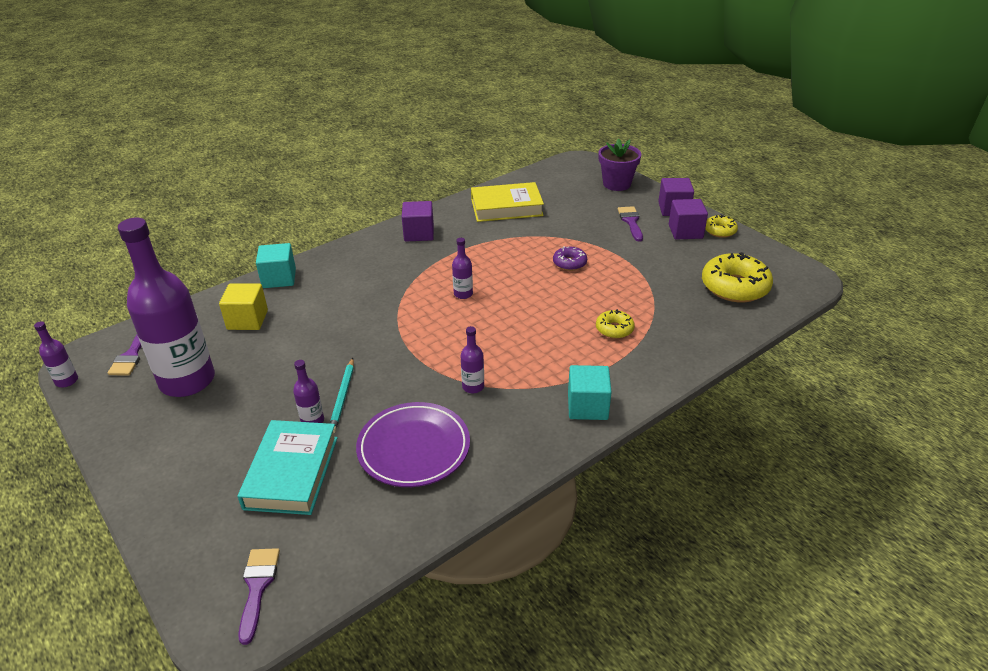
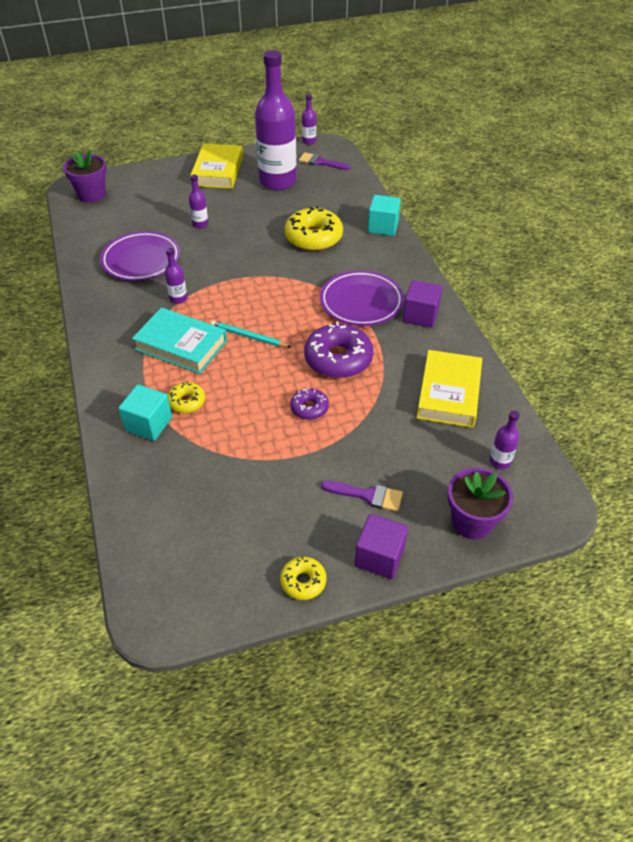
camera: 110 degrees right, 10 degrees up
yellow cube [219,284,268,330] -> none
turquoise book [237,420,338,515] -> turquoise book moved to [132,307,227,374]
purple brush [238,548,280,645] -> purple flower pot [63,149,107,203]
turquoise pencil [330,358,354,434] -> turquoise pencil moved to [210,320,291,348]
purple bottle [452,238,473,299] -> purple bottle moved to [489,411,520,470]
turquoise cube [568,365,612,420] -> turquoise cube moved to [118,384,172,441]
purple cube [669,199,708,240] -> none
yellow donut [702,252,773,302] -> yellow donut moved to [285,206,343,251]
none -> yellow book [191,143,243,189]
none -> purple donut [304,321,373,378]
none -> purple plate [320,270,404,326]

